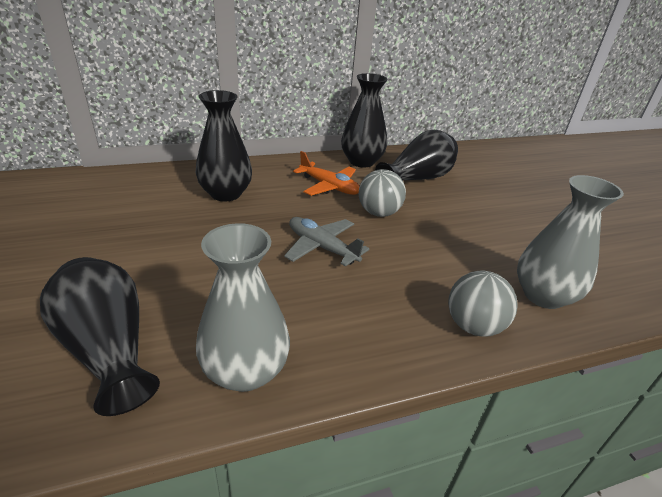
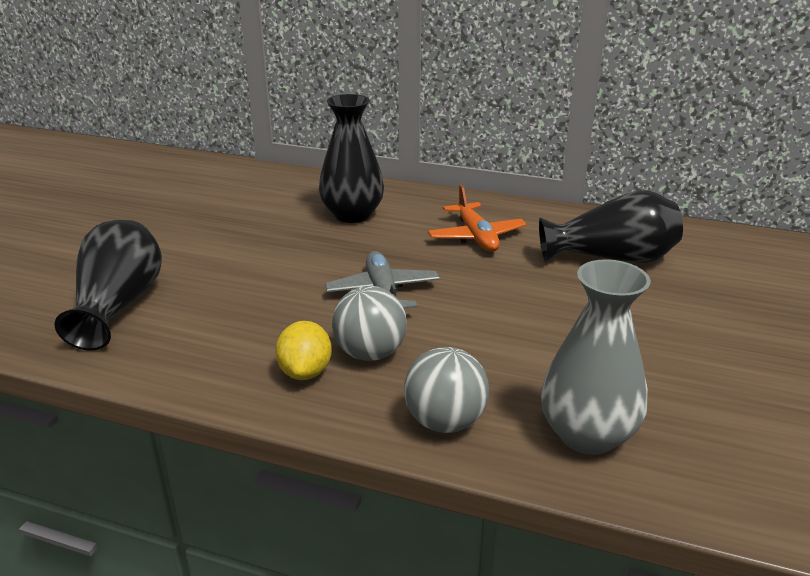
camera: 40 degrees right, 5 degrees down
grey vase [196,223,290,392] -> none
black vase [341,73,387,167] -> none
grey ball [359,169,406,217] -> grey ball moved to [332,286,407,361]
none -> yellow lemon [275,321,332,380]

